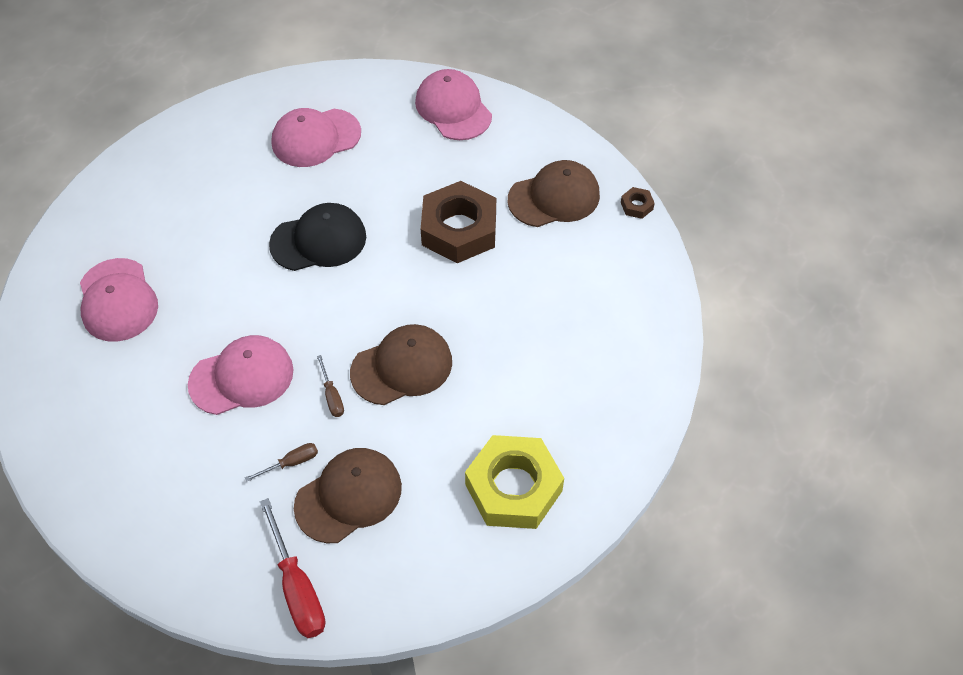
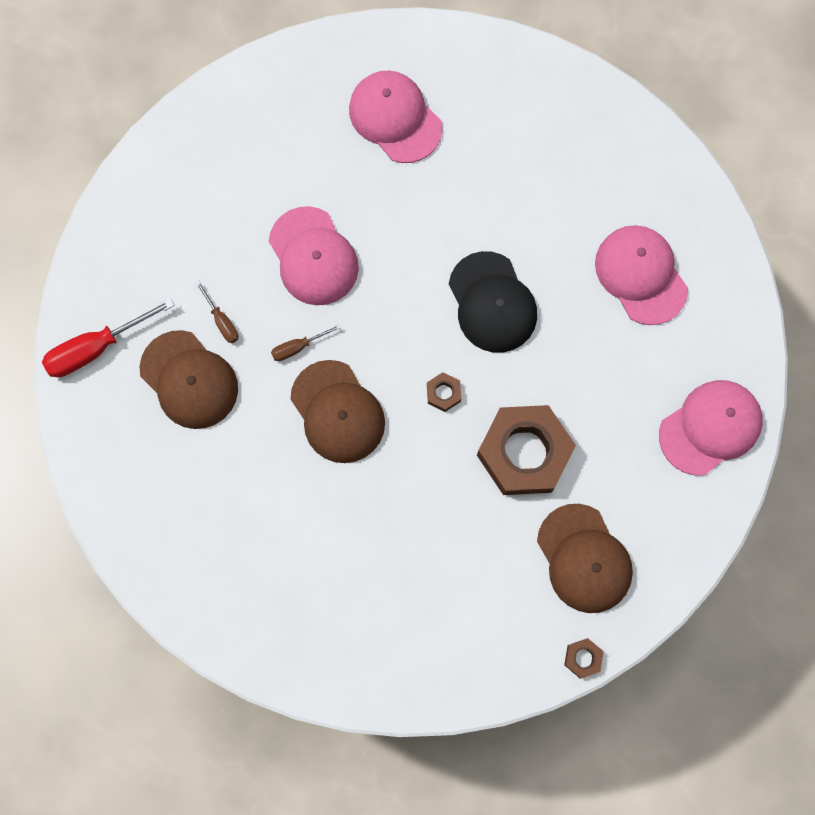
camera: 85 degrees right, 20 degrees up
pink cap [80,258,158,342] -> pink cap turned 75 degrees clockwise [349,71,442,163]
yellow nut [465,435,564,529] -> none
none -> brown nut [427,372,461,412]

